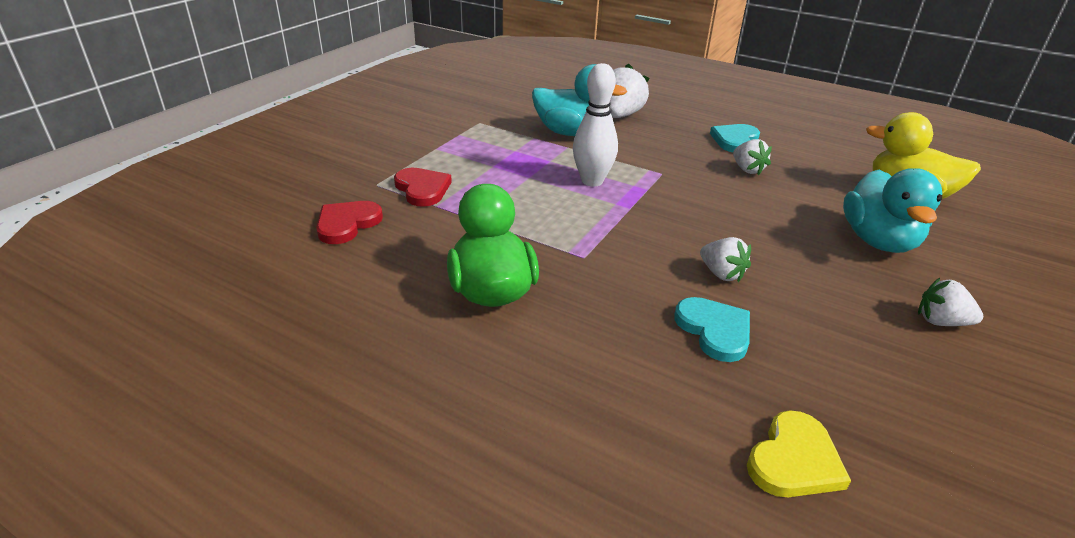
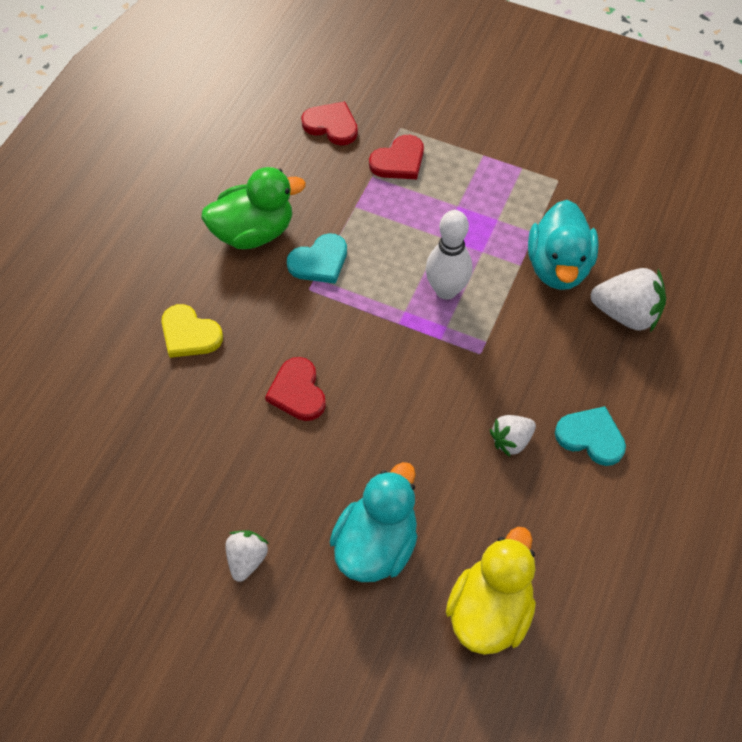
camera: 85 degrees right, 25 degrees up
turquoise heart [674,297,750,362] -> turquoise heart moved to [287,233,347,284]
white strawberry [700,237,751,282] -> red heart [265,357,326,421]
yellow heart [747,410,851,497] -> yellow heart moved to [161,304,223,358]
turquoise duck [843,168,942,253] -> turquoise duck turned 120 degrees clockwise [330,462,417,582]

